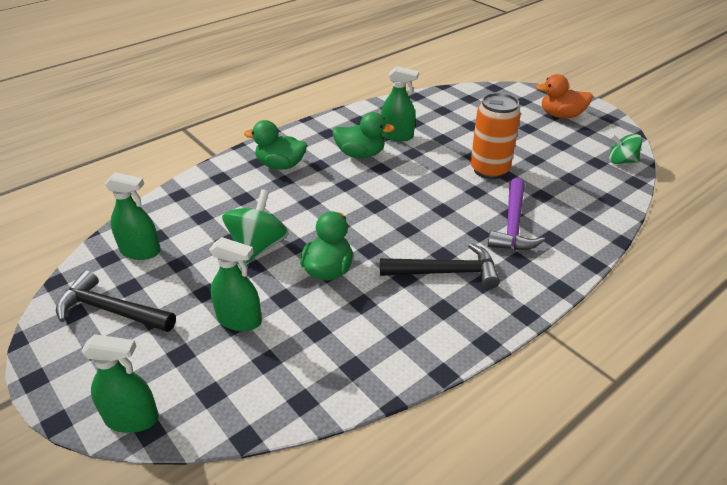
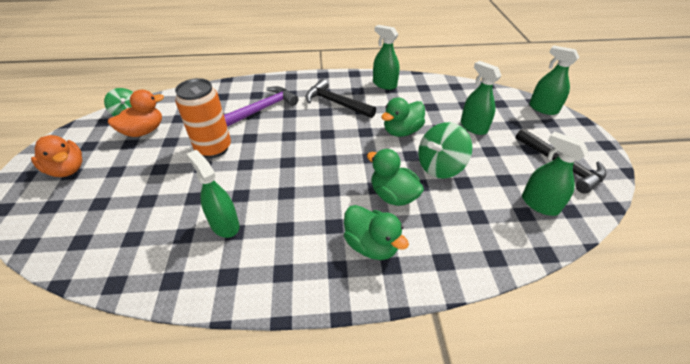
camera: 145 degrees left, 5 degrees up
green duck [332,112,395,158] -> green duck moved to [367,149,424,206]
none -> orange duck [108,89,164,137]
none -> green spray bottle [373,25,399,90]

